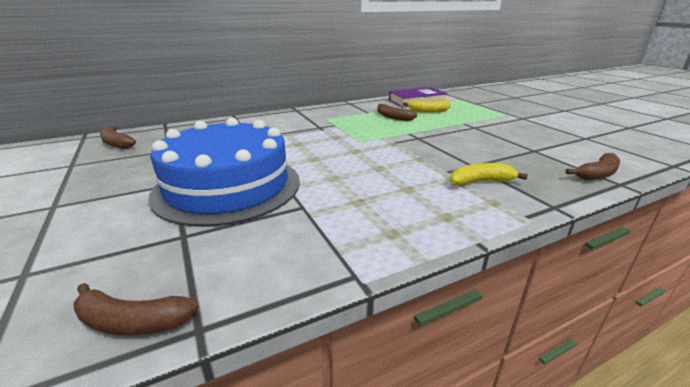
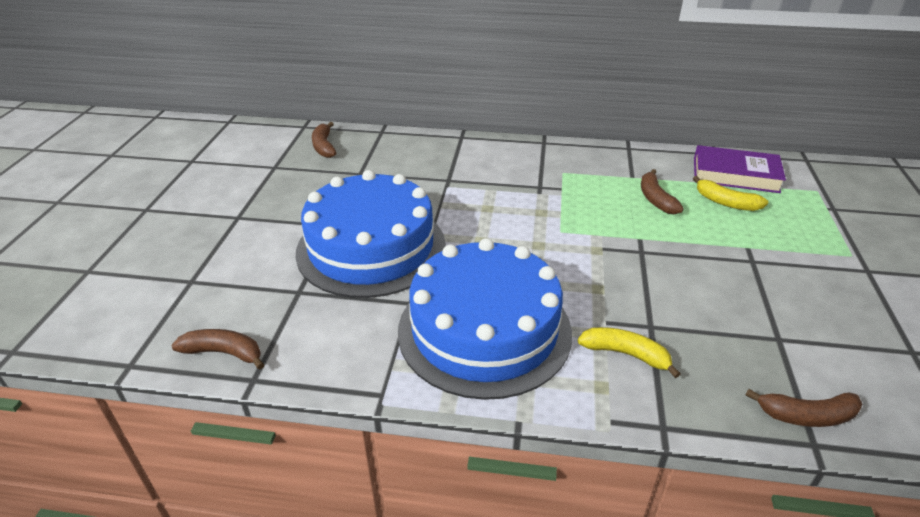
camera: 35 degrees right, 10 degrees up
brown banana [74,283,199,336] -> brown banana turned 150 degrees clockwise [171,329,264,370]
none -> blue cake [398,238,572,400]

